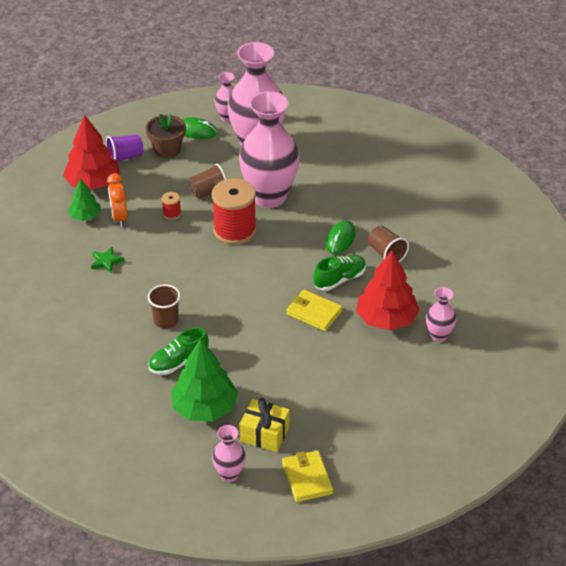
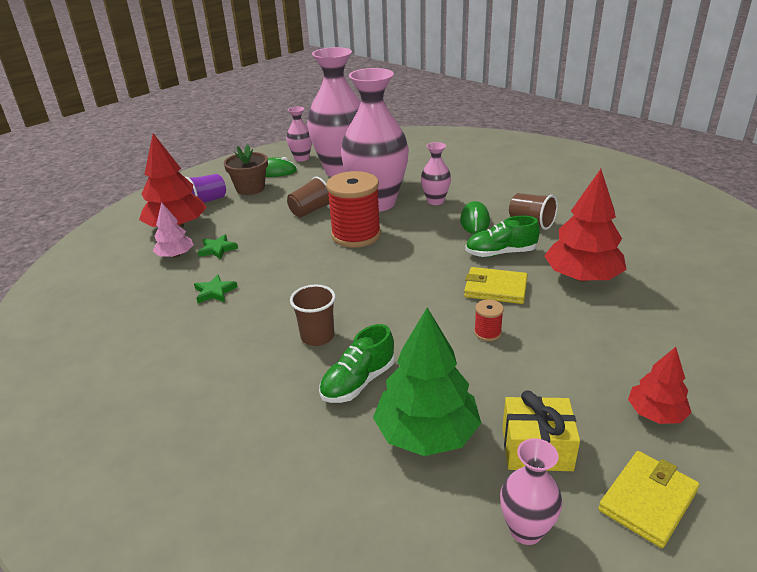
camera: 15 degrees left, 10 degrees down
green tree [68,178,101,221] -> pink tree [153,202,194,258]
orange clock [107,173,128,227] -> green star [198,234,238,259]
red spool [162,192,181,220] -> red spool moved to [474,299,504,341]
yellow wallet [282,450,333,502] -> yellow wallet turned 75 degrees clockwise [598,451,700,548]
green shoe [314,255,366,291] -> green shoe turned 135 degrees counterclockwise [465,216,540,257]
pink vase [426,287,456,342] -> pink vase moved to [421,142,451,205]
none -> red tree [628,347,692,424]

